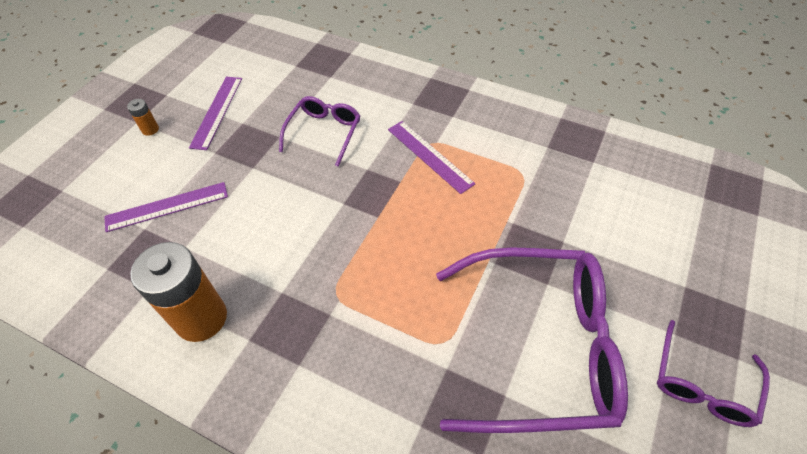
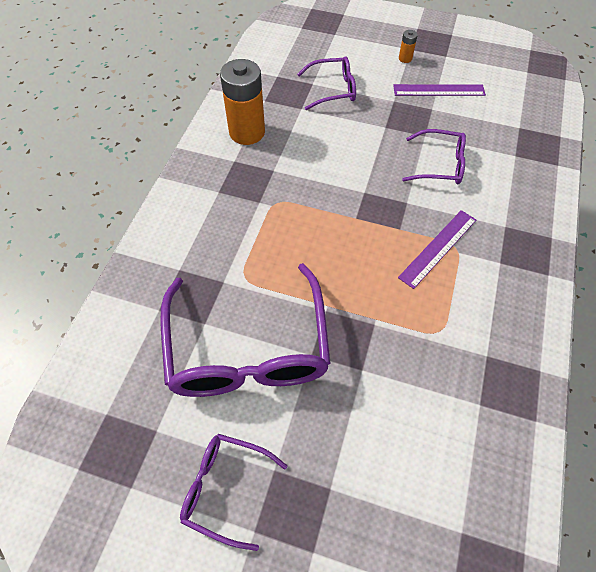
camera: 80 degrees right, 5 degrees up
purple ruler [104,182,228,232] -> purple glasses [297,56,356,110]

